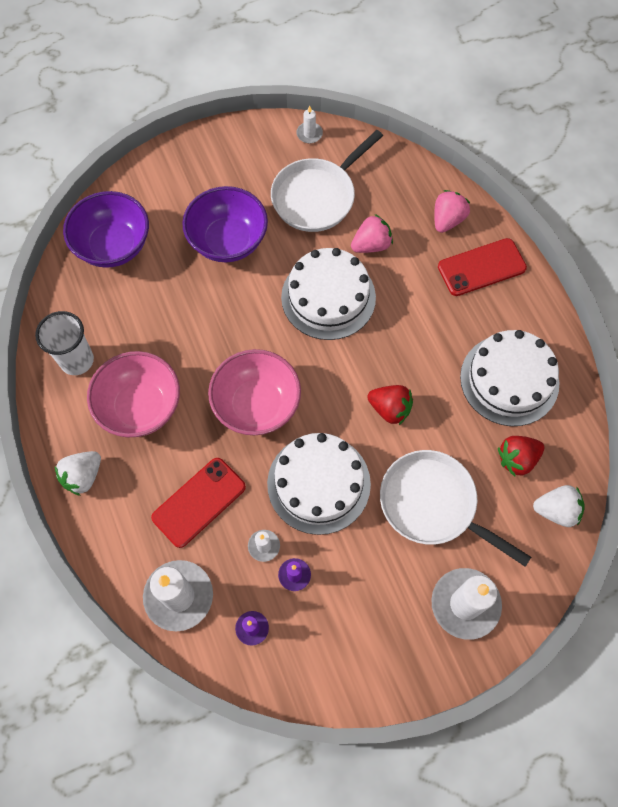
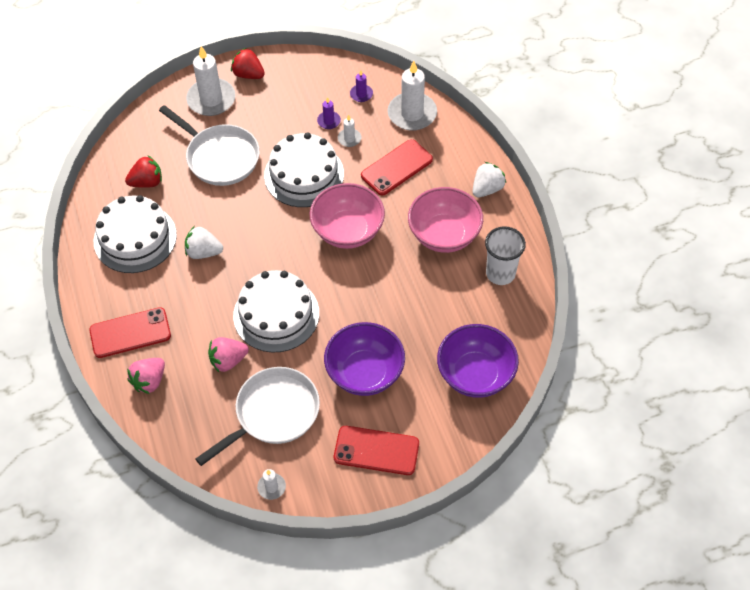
camera: 175 degrees left, 10 degrees down
red strawberry [367,385,413,425] -> red strawberry moved to [231,48,265,79]
white strawberry [533,485,585,527] -> white strawberry moved to [185,226,223,259]
none -> red phone [334,426,419,475]

